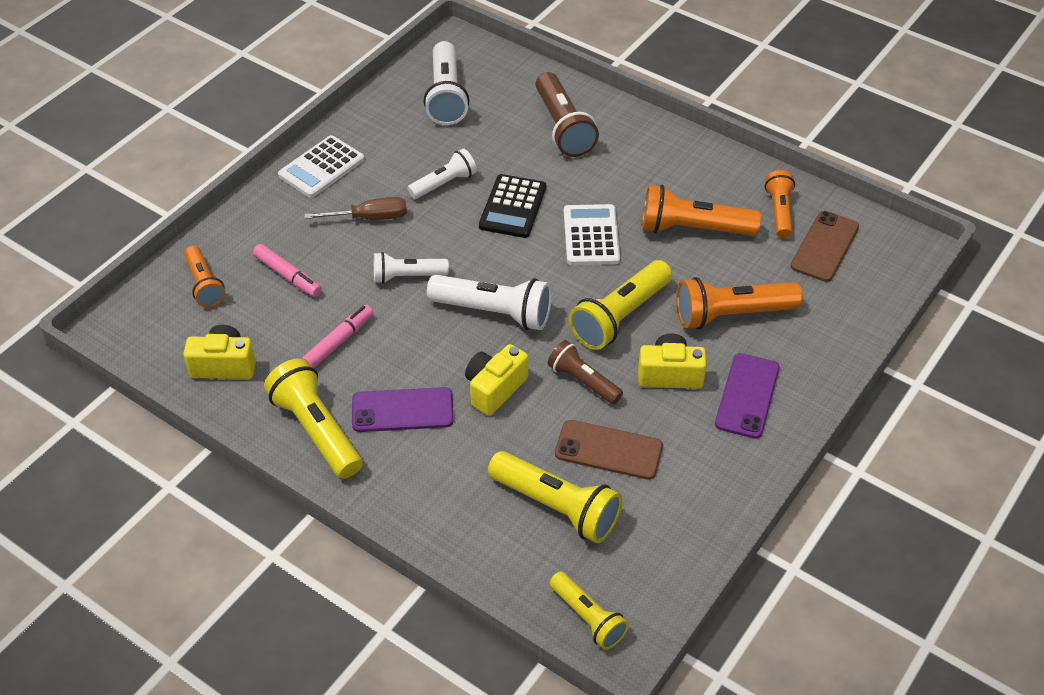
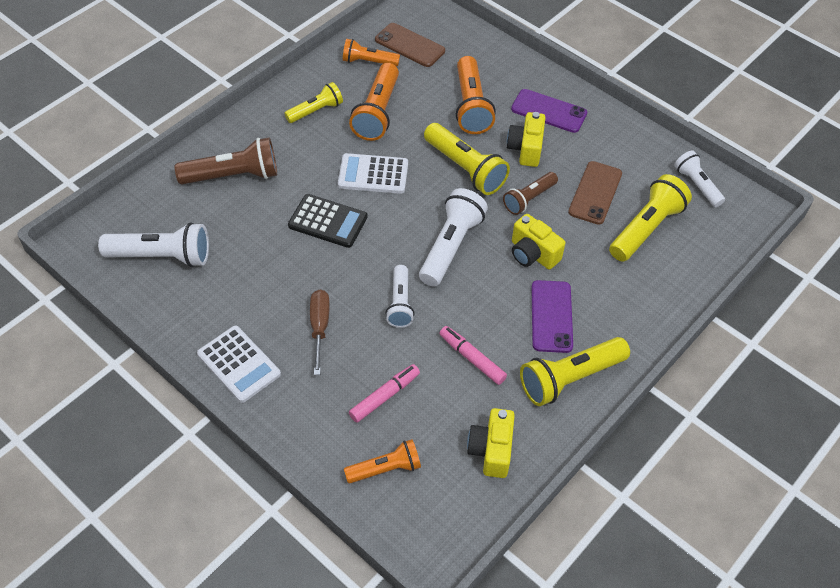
camera: 85 degrees left, 5 degrees up
white flashlight [408,148,477,199] -> white flashlight moved to [674,151,725,207]
yellow flashlight [549,572,629,650] -> yellow flashlight moved to [284,82,343,123]

